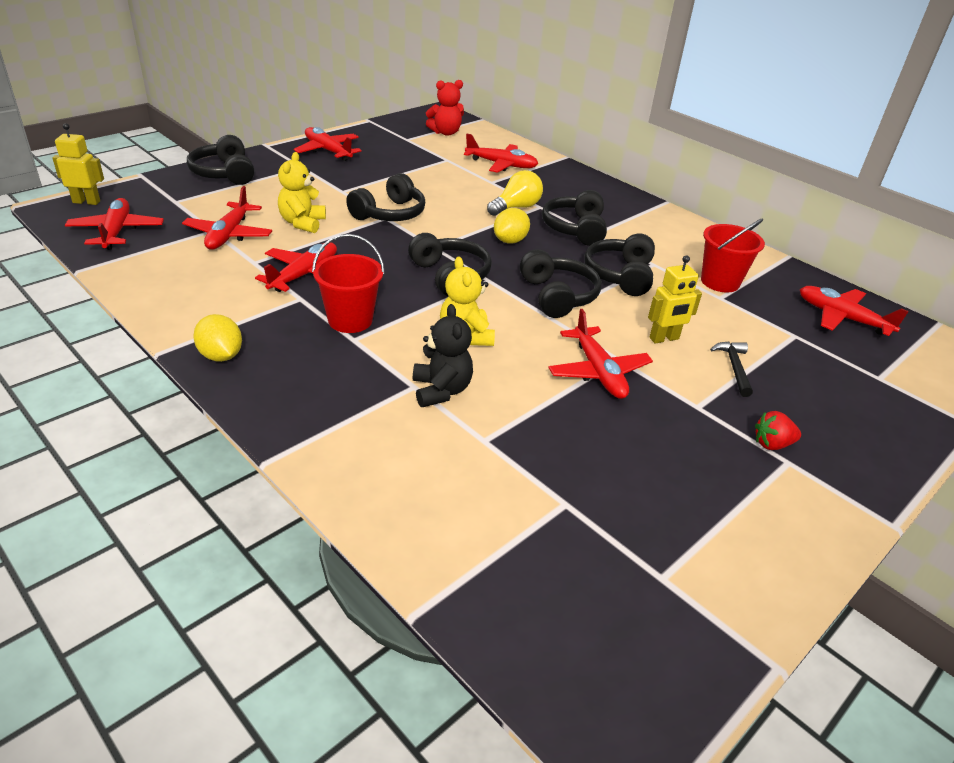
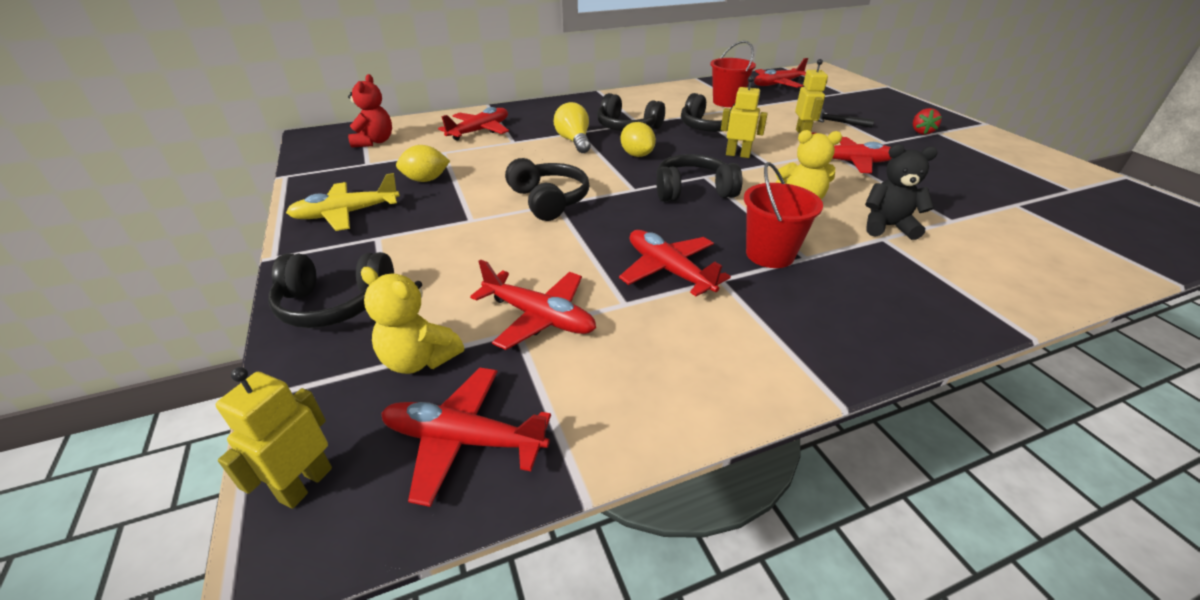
camera: 65 degrees left, 0 degrees up
yellow lemon [193,314,242,362] -> yellow lemon moved to [396,145,450,182]
yellow teddy bear [278,152,326,233] -> yellow teddy bear moved to [361,267,464,374]
red plane [294,127,361,161] -> yellow plane [286,173,400,231]
black headphones [520,249,601,318] -> yellow robot [721,76,768,158]

